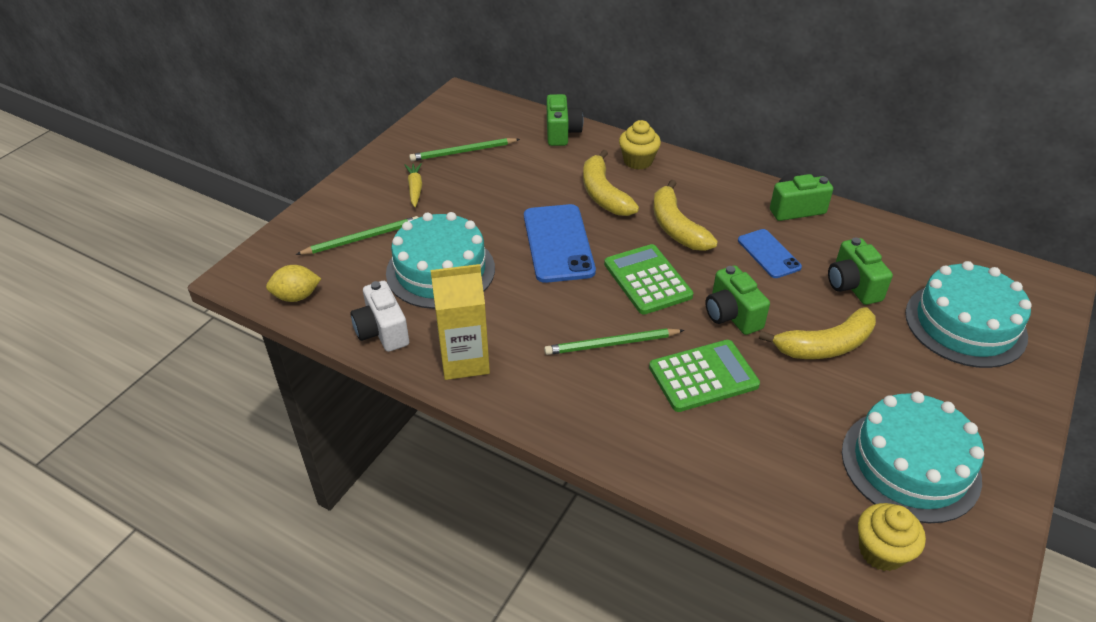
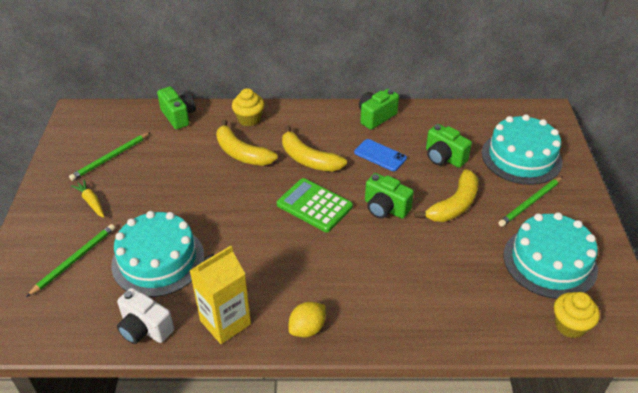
camera: 30 degrees left, 0 degrees up
yellow lemon [266,265,321,302] -> yellow lemon moved to [289,302,326,337]
blue phone [524,204,596,283] -> none
green pencil [544,328,684,355] -> green pencil moved to [498,176,563,227]
green calculator [649,340,760,412] -> none

